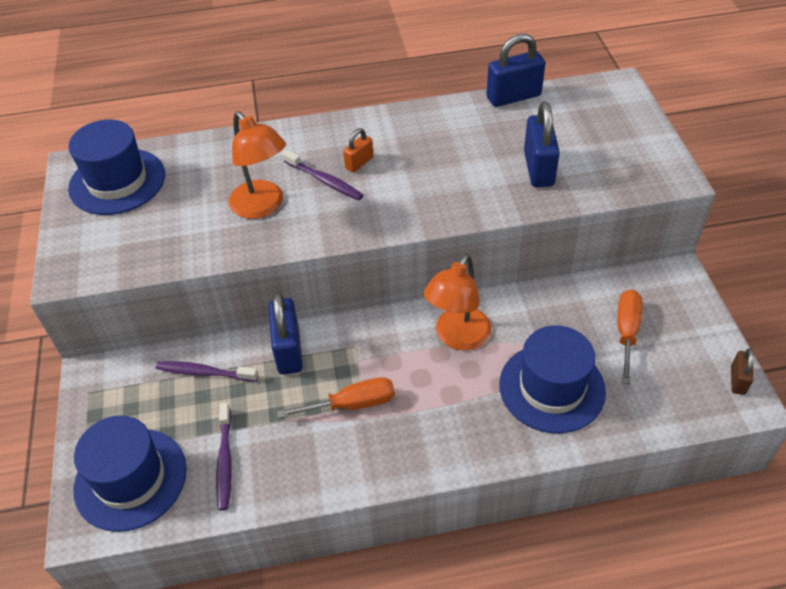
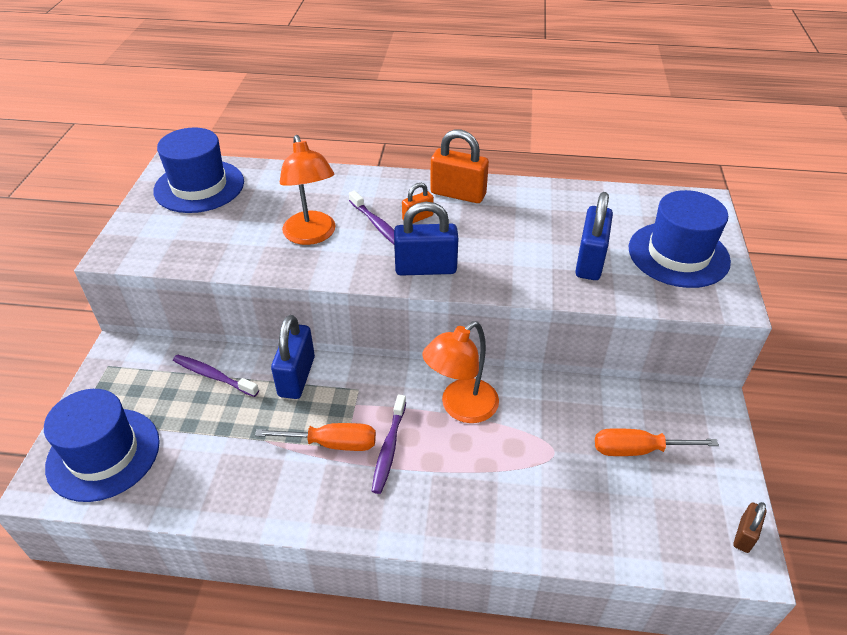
camera: 15 degrees right, 5 degrees down
purple toothbrush [216,403,232,511] -> purple toothbrush moved to [372,394,406,494]
blue padlock [486,34,545,107] -> blue padlock moved to [394,202,459,276]
blue hat [499,326,606,433] -> blue hat moved to [629,190,731,288]
orange screwdriver [618,290,642,384] -> orange screwdriver turned 120 degrees counterclockwise [595,428,719,456]
none -> orange padlock [430,130,489,203]

